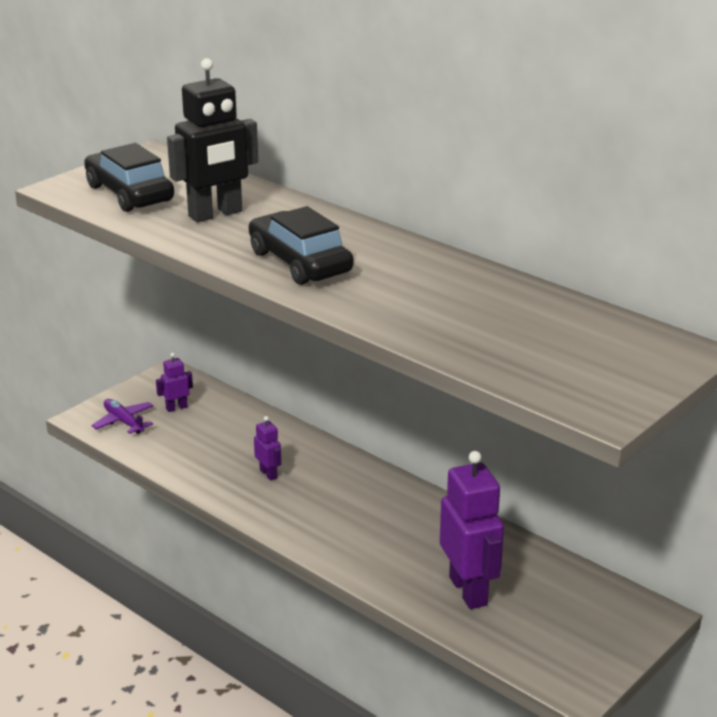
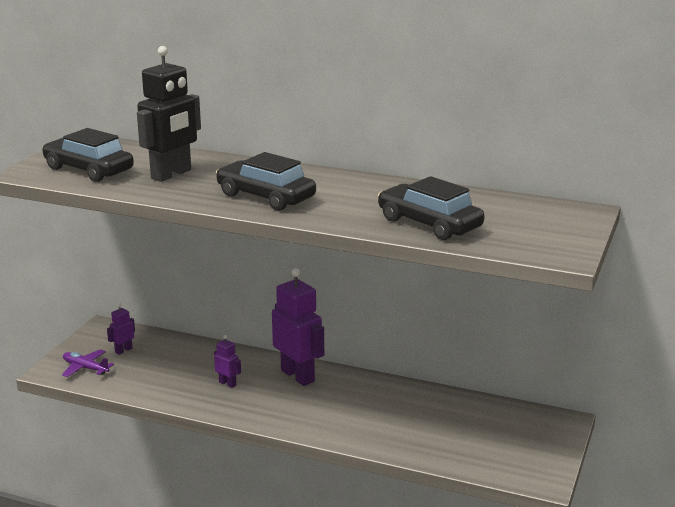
camera: 20 degrees left, 5 degrees down
purple robot [440,451,504,609] -> purple robot moved to [272,268,324,386]
none -> black car [378,176,485,240]

